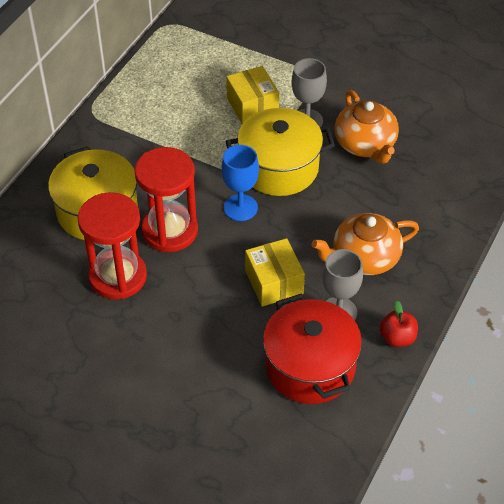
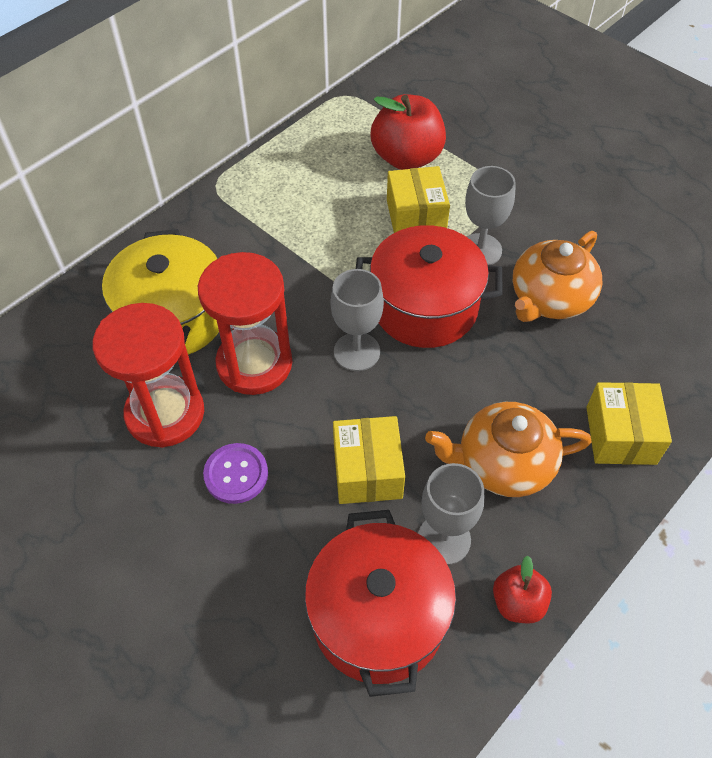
camera: 15 degrees right, 5 degrees up
blue goblet [221,145,259,221] -> grey goblet [330,269,384,371]
yellow pot [226,108,335,196] -> red pot [356,225,503,348]
orange teapot [335,90,399,164] -> orange teapot turned 45 degrees clockwise [513,231,602,322]
none -> purple button [203,443,268,504]
none -> red apple [371,94,446,170]
none -> yellow box [586,382,672,465]

